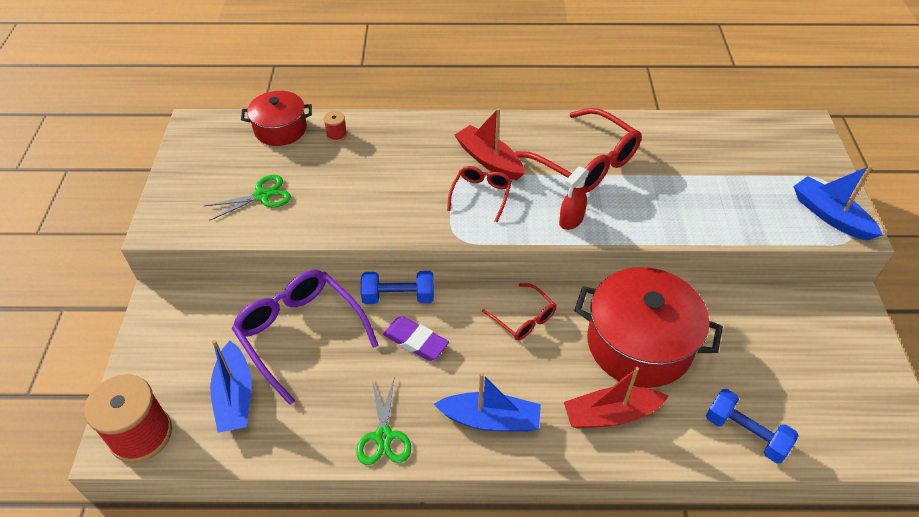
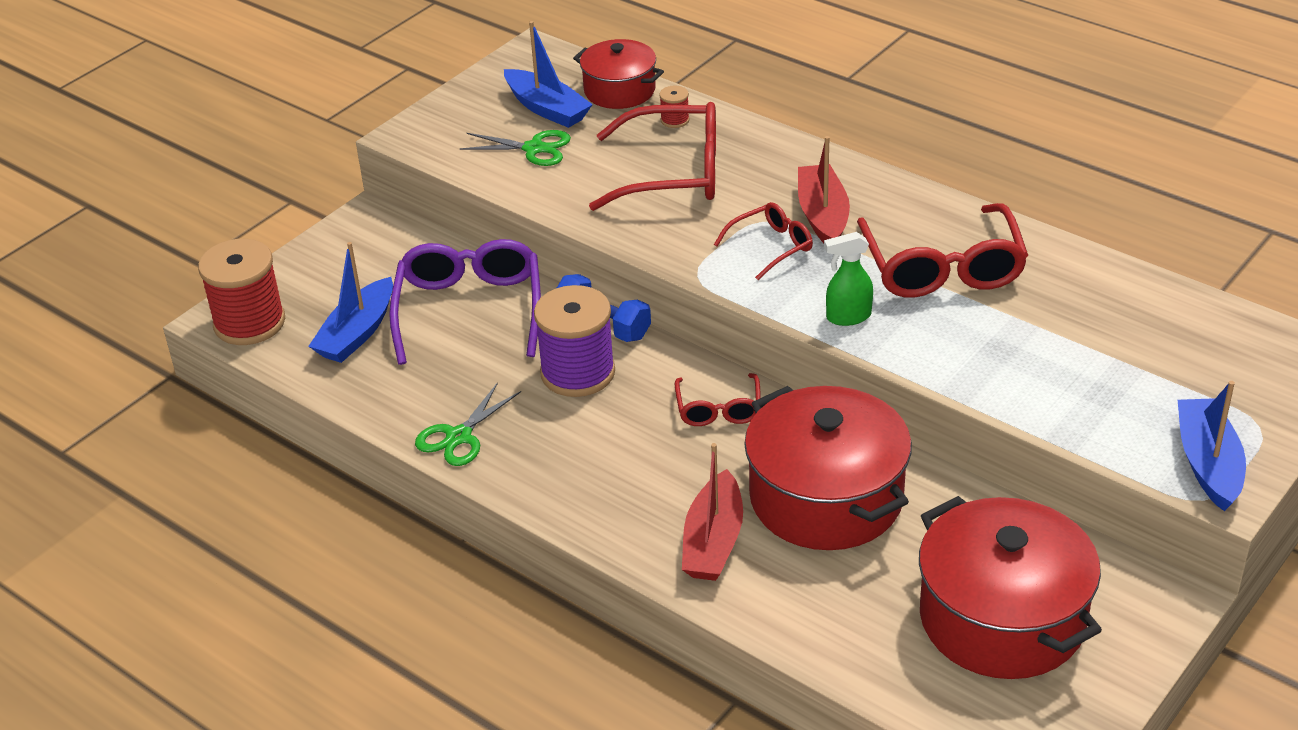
camera: 40 degrees right, 10 degrees down
purple eraser [383,316,449,361] -> purple spool [534,285,615,397]
blue boat [434,373,541,432] -> blue boat moved to [504,21,593,128]
red spray bottle [559,166,589,230] -> green spray bottle [824,232,873,326]
red boat [564,367,669,429] -> red boat turned 105 degrees counterclockwise [682,443,743,581]
blue dumbbell [706,389,799,463] -> none
none -> red glasses [589,102,716,211]
none -> red pot [919,496,1102,679]

